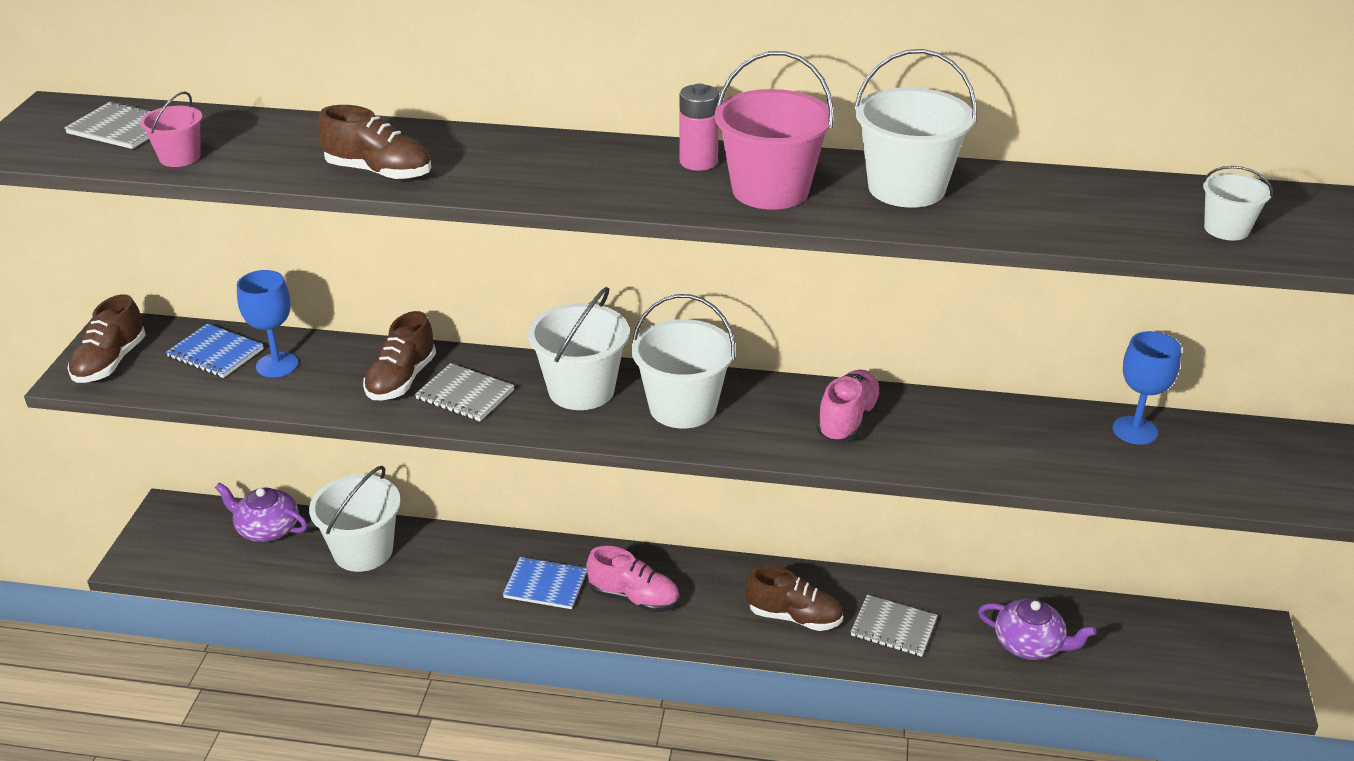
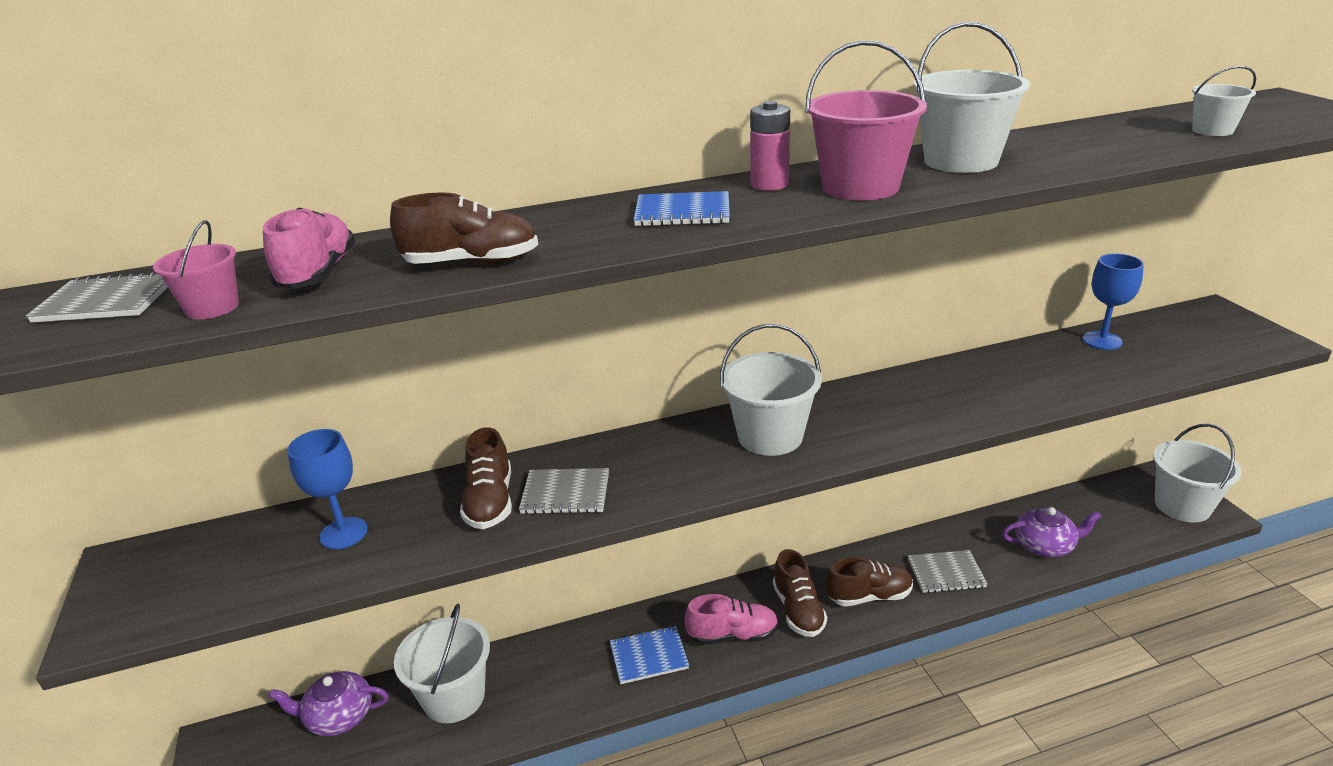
camera: 25 degrees left, 5 degrees down
brown shoe [67,294,146,383] -> brown shoe moved to [773,549,827,637]
blue notebook [166,324,264,378] -> blue notebook moved to [634,191,730,227]
white bucket [528,287,630,410] -> white bucket moved to [1153,424,1242,522]
pink shoe [816,370,882,442] -> pink shoe moved to [263,208,355,289]

